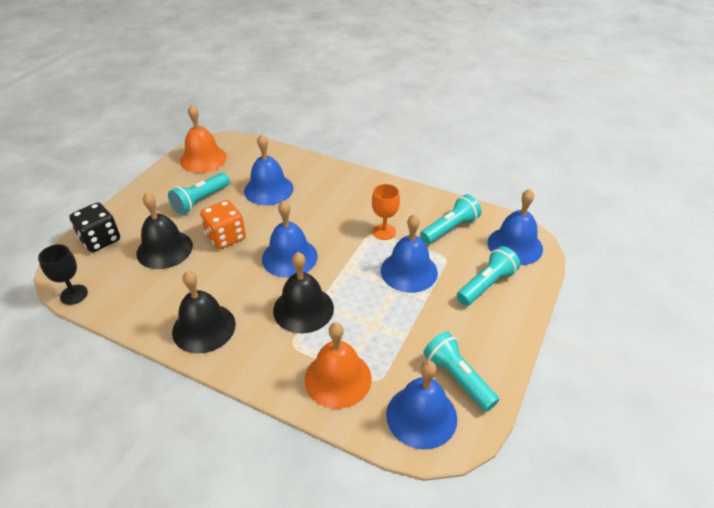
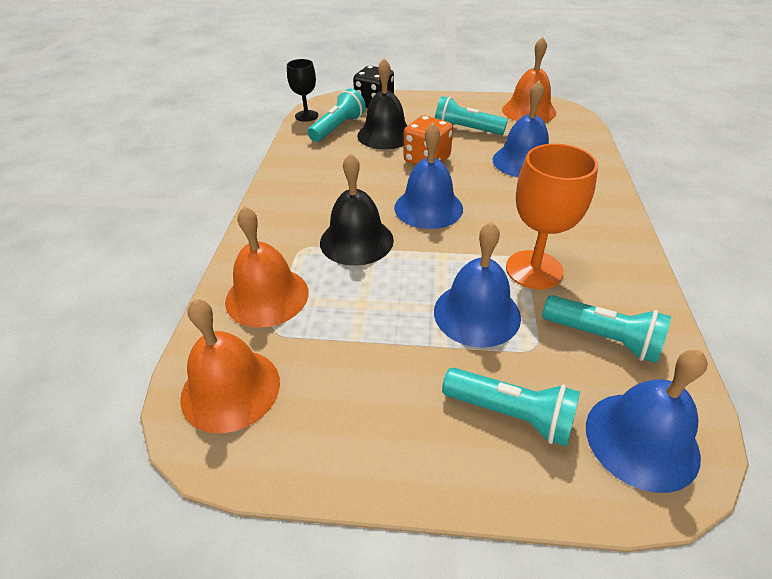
camera: 70 degrees right, 0 degrees up
black bell [172,271,236,354] -> none
orange goblet [372,184,400,240] -> orange goblet [506,144,598,289], size x1.61
blue bell [386,361,457,450] -> orange bell [180,299,280,433]
turquoise flashlight [424,331,499,412] -> turquoise flashlight moved to [308,89,366,142]

